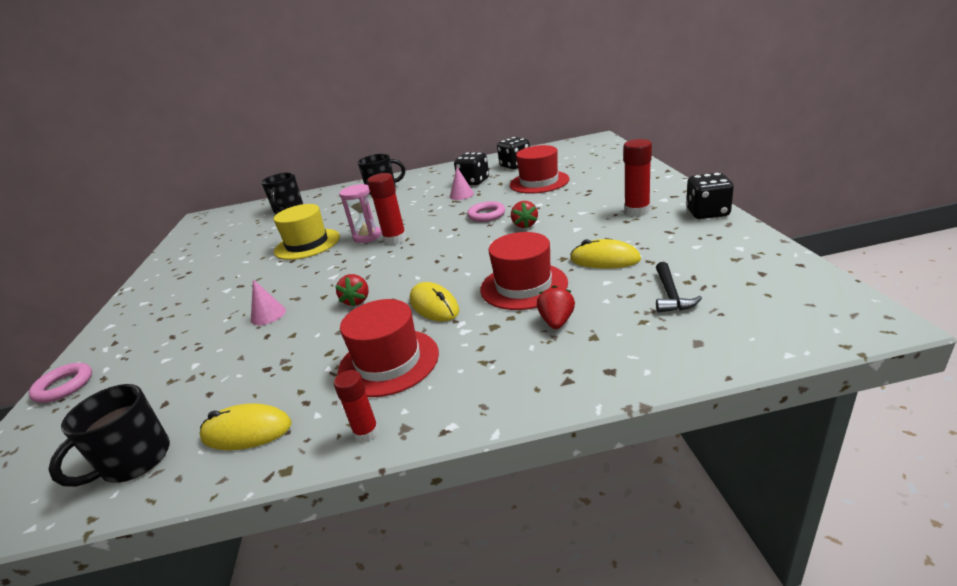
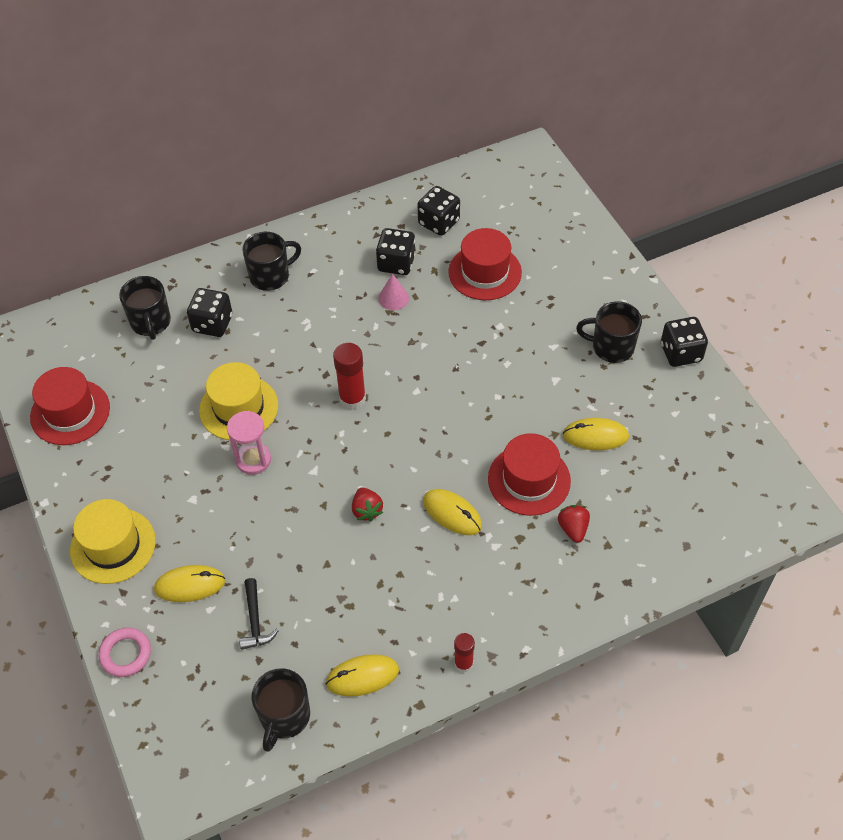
camera: 20 degrees left, 25 degrees up
pink cone [251,279,286,325] -> none
red hat [337,299,439,397] -> red hat moved to [30,367,110,445]
pink hourglass [339,184,382,243] -> pink hourglass moved to [227,411,271,475]
pink ring [467,201,505,222] -> none
red strawberry [511,201,538,228] -> none
red glue stick [623,139,652,217] -> black mug [576,301,642,363]
black hammer [656,262,702,313] -> black hammer moved to [239,578,279,650]
none -> yellow hat [70,499,156,584]
none -> yellow mouse [154,565,225,602]
none -> black dice [187,288,232,337]

